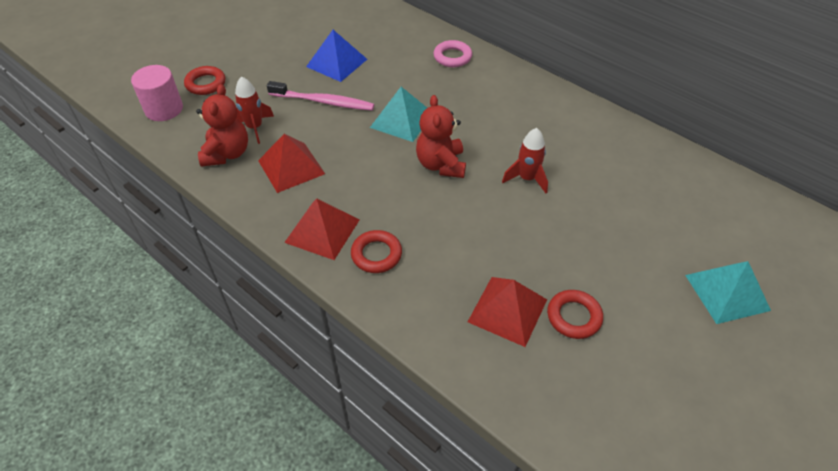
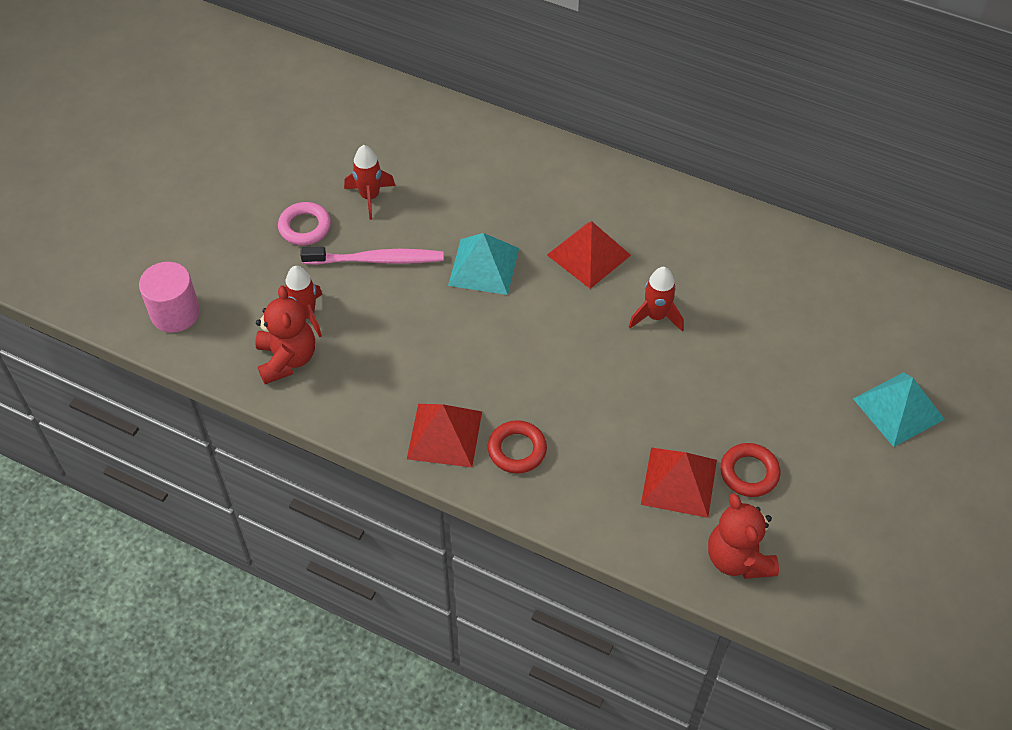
camera: 15 degrees left, 5 degrees up
red ring [184,66,225,95] -> none
red pyramid [258,134,325,193] -> red pyramid moved to [547,221,631,289]
blue pyramid [306,30,367,82] -> red rocket [344,145,395,220]
red teddy bear [416,95,466,178] -> red teddy bear moved to [708,493,779,579]
pink ring [433,40,472,67] -> pink ring moved to [278,202,331,245]

